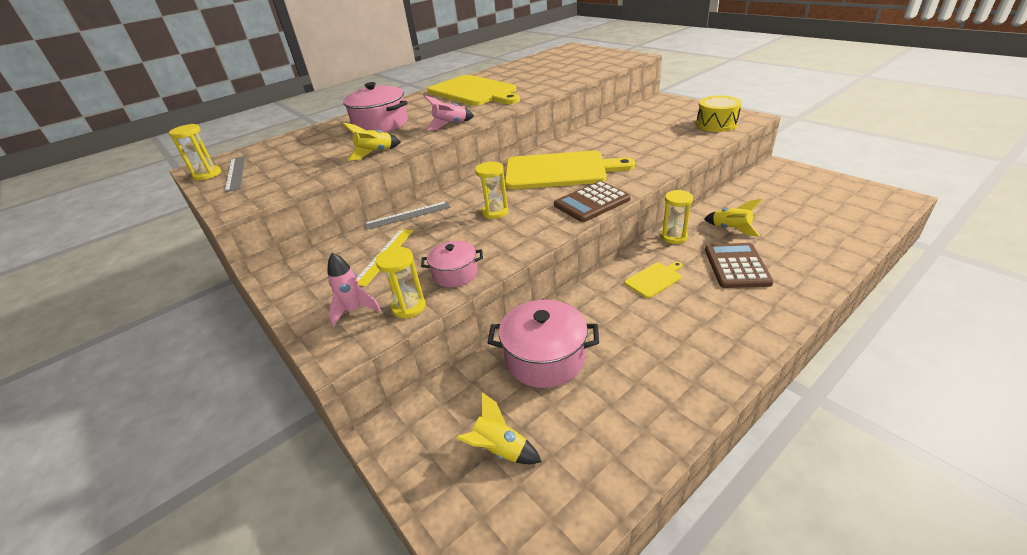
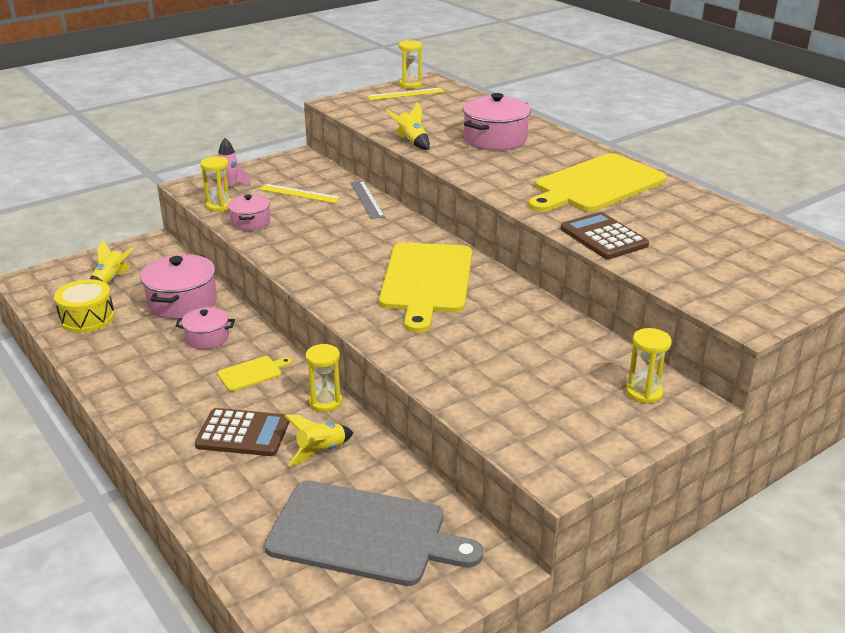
camera: 90 degrees right, 5 degrees down
grey ruler [225,156,245,192] -> yellow ruler [367,88,444,100]
pink rocket [424,95,474,130] -> none
yellow hourglass [475,162,508,219] -> yellow hourglass moved to [626,328,672,404]
brown calculator [554,181,631,222] -> brown calculator moved to [561,212,649,259]
yellow cutting board [624,262,683,298] -> yellow cutting board turned 90 degrees counterclockwise [217,356,292,392]
yellow drum [696,96,742,132] -> yellow drum moved to [54,279,115,333]
none -> pink pot [175,307,235,349]
none -> grey cutting board [264,480,483,586]

